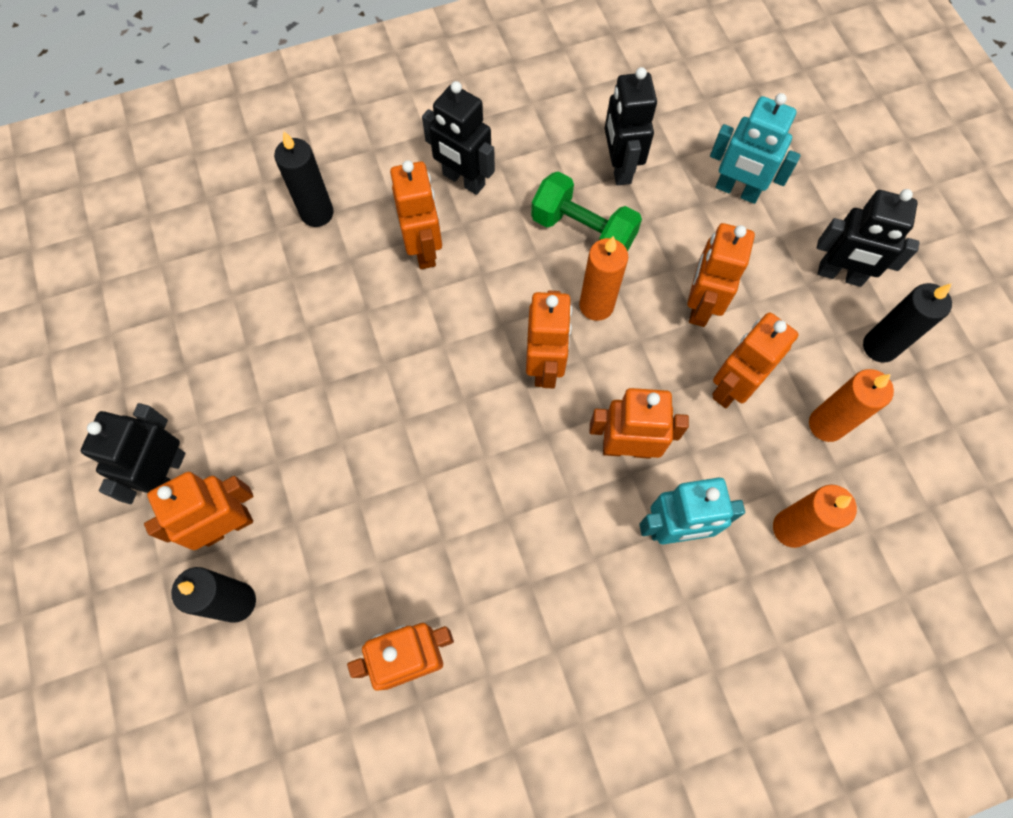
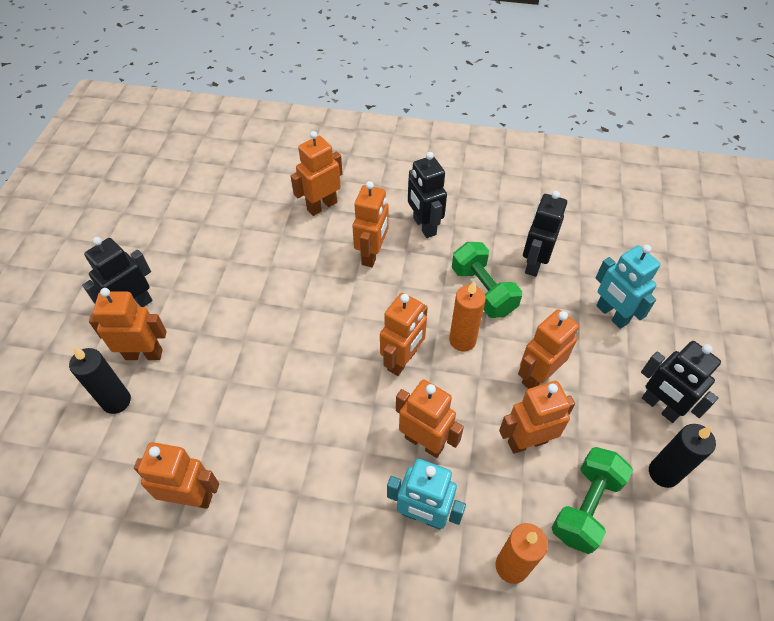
camera: 30 degrees right, 15 degrees down
black candle [274,131,334,227] -> orange robot [291,131,343,216]
orange candle [809,369,894,442] -> green dumbbell [552,447,633,554]

